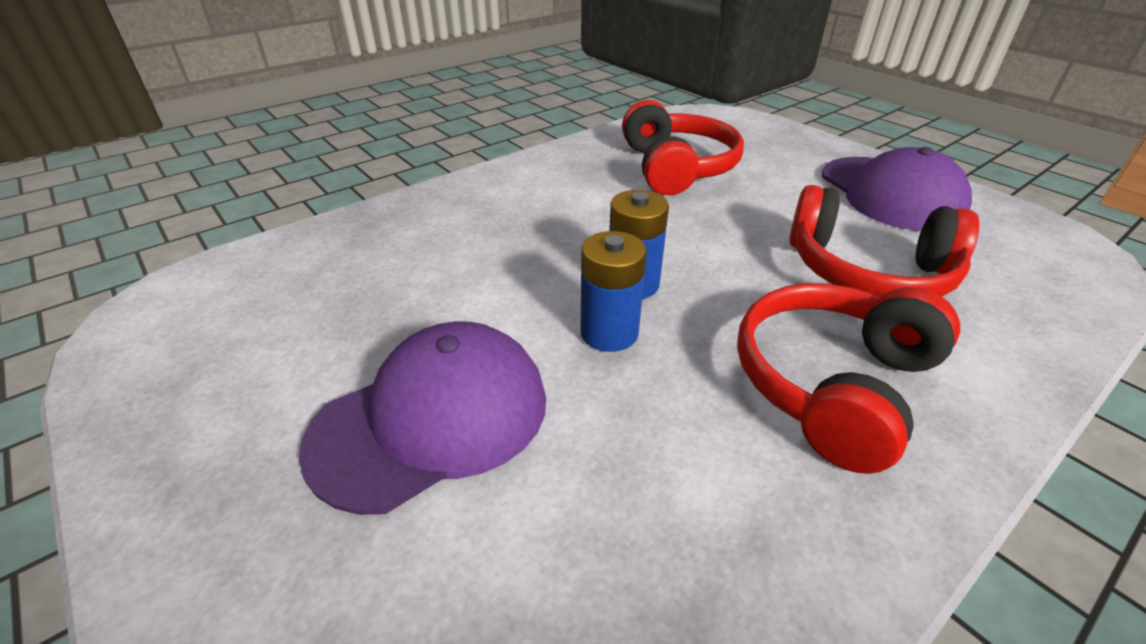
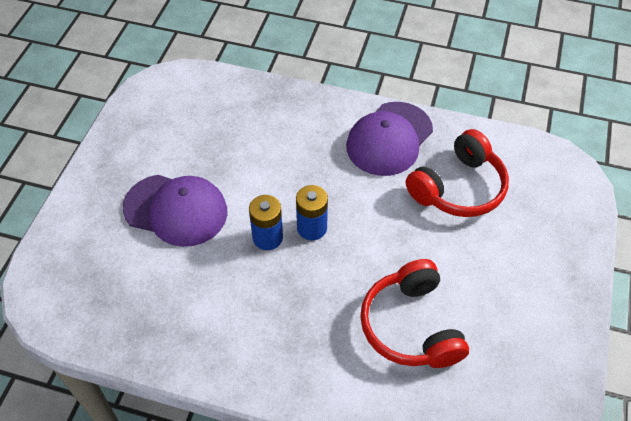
camera: 55 degrees right, 15 degrees up
red headphones [737,283,960,474] -> none
purple cap [822,147,972,231] -> purple cap moved to [346,102,433,176]

